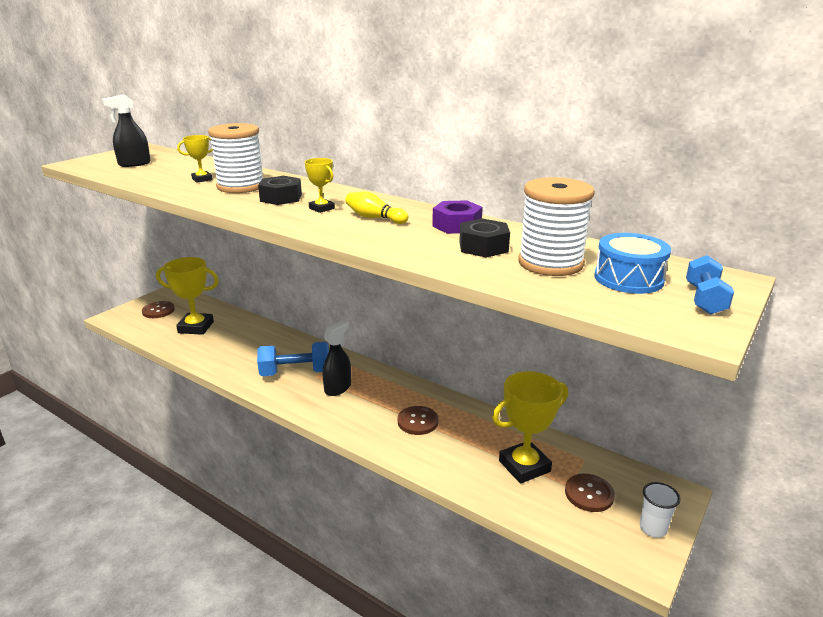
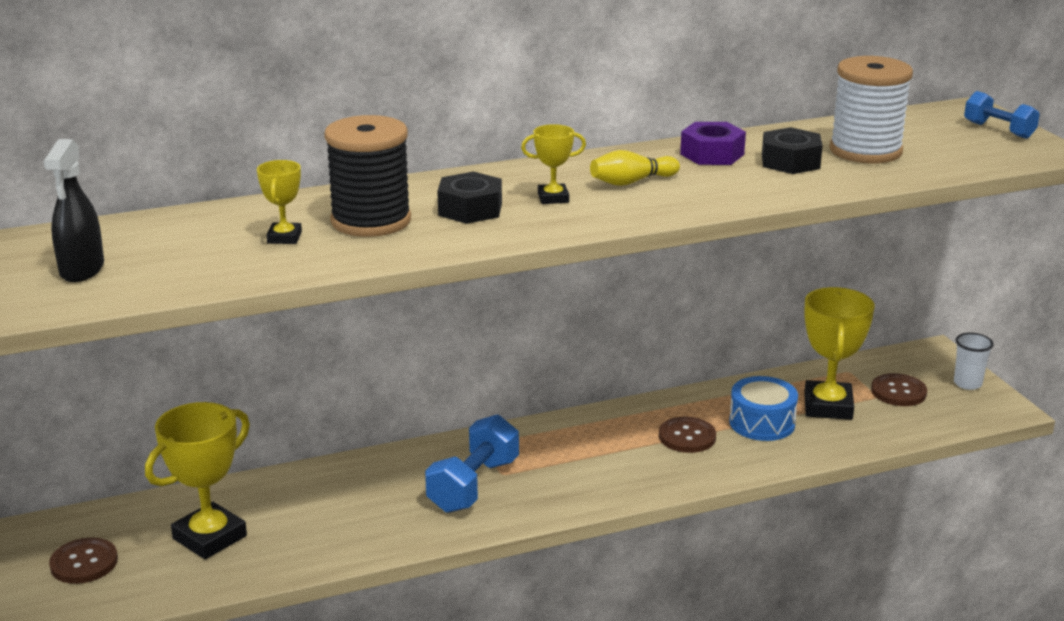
camera: 55 degrees left, 0 degrees up
white spool [208,123,263,193] -> black spool [324,115,411,237]
black spray bottle [322,320,351,396] -> none
blue drum [594,233,671,294] -> blue drum moved to [729,376,798,441]

